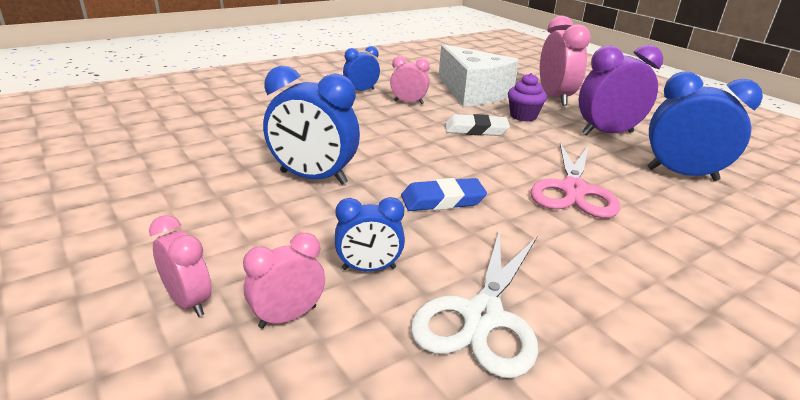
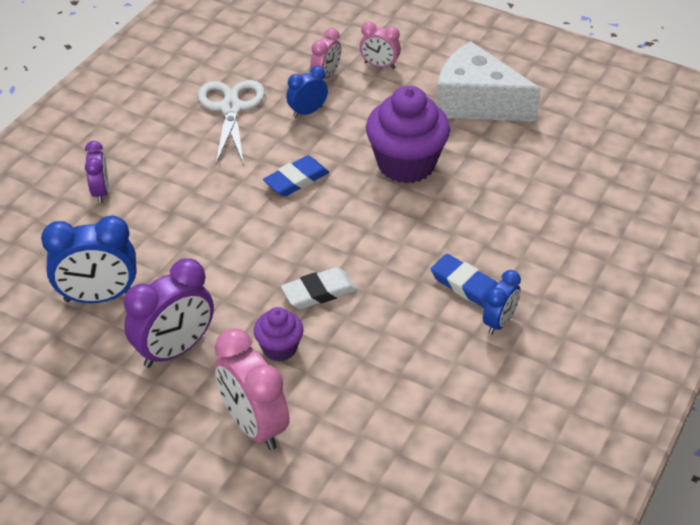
camera: 155 degrees right, 15 degrees up
blue clock [263,66,360,185] -> purple cupcake [366,86,450,183]
pink clock [390,56,430,104] -> none
white cheese [438,44,519,106] -> white cheese moved to [437,41,541,121]
pink scissors [531,143,620,218] -> none
none -> purple clock [85,141,109,203]
none -> blue eraser [431,254,498,308]

